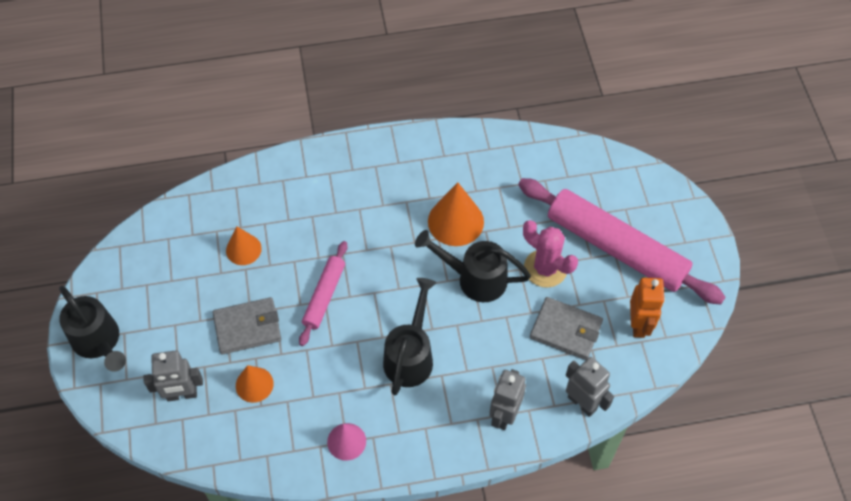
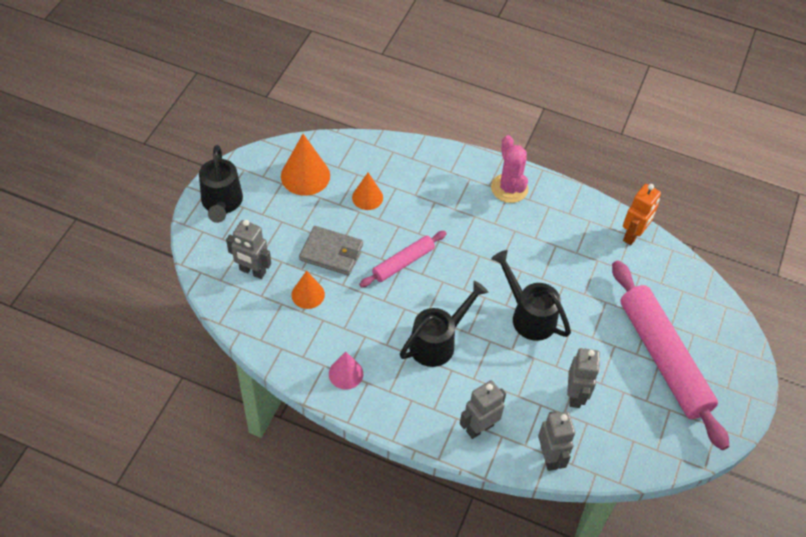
camera: 30 degrees right, 5 degrees down
orange cone [428,182,484,246] -> orange cone moved to [281,134,330,196]
pink cactus [523,220,578,288] -> pink cactus moved to [491,135,528,203]
grey wallet [530,297,603,360] -> grey robot [567,348,600,408]
orange robot [630,277,665,338] -> orange robot moved to [623,184,661,245]

